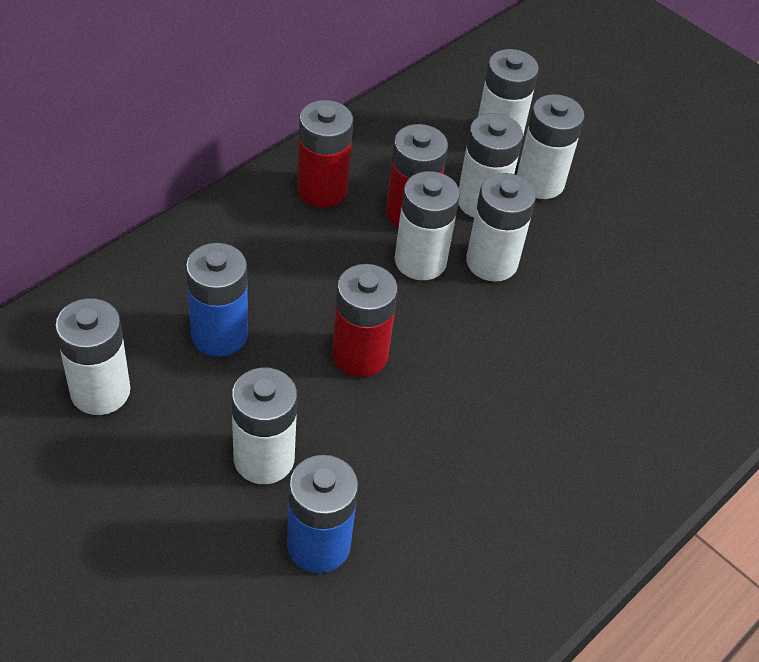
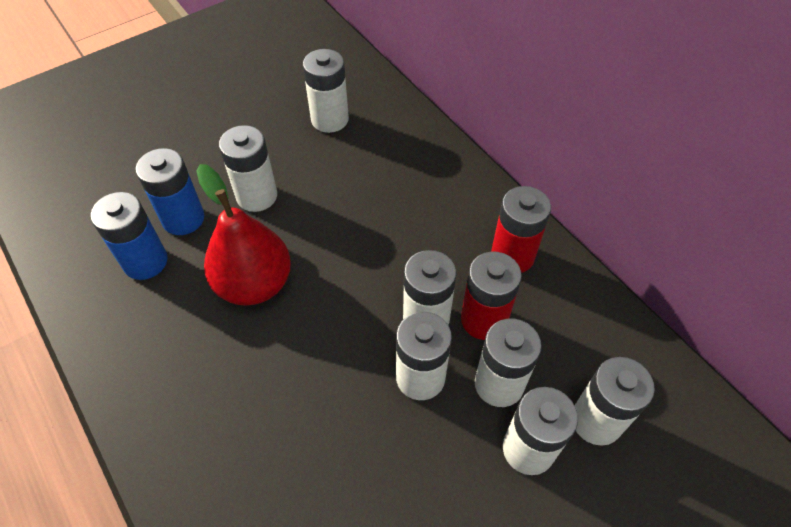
camera: 105 degrees right, 5 degrees up
blue battery [186,243,248,357] -> blue battery moved to [91,192,168,280]
red battery [332,264,398,377] -> none
none -> red pear [196,164,291,306]

